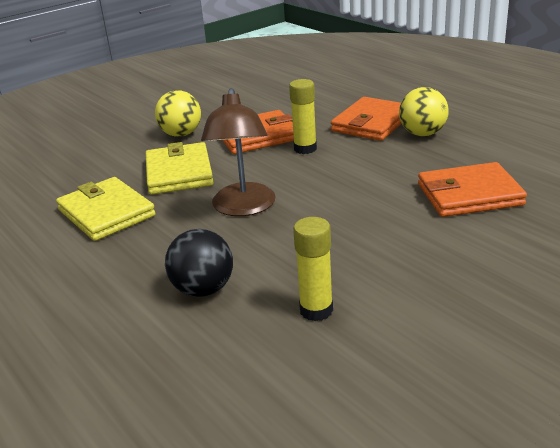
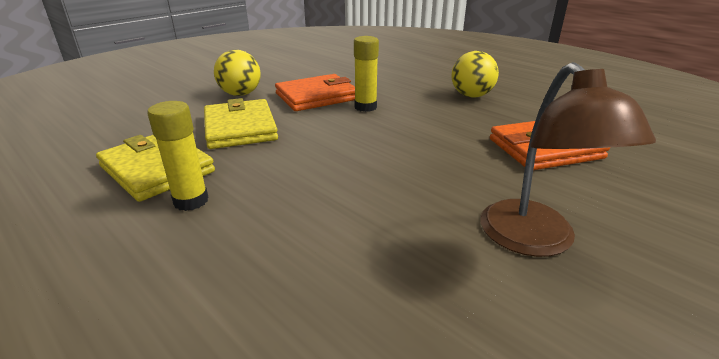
camera: 10 degrees left, 0 degrees up
black ball [165,229,233,297] -> none
brown lamp [201,88,276,216] -> brown lamp moved to [481,62,656,257]
yellow glue stick [293,217,333,321] -> yellow glue stick moved to [147,101,209,211]
orange wallet [331,97,402,141] -> none

